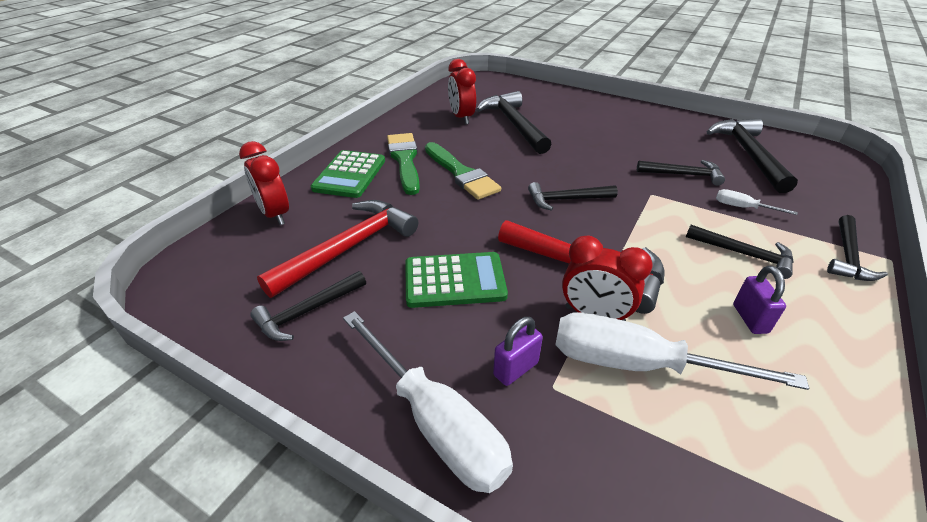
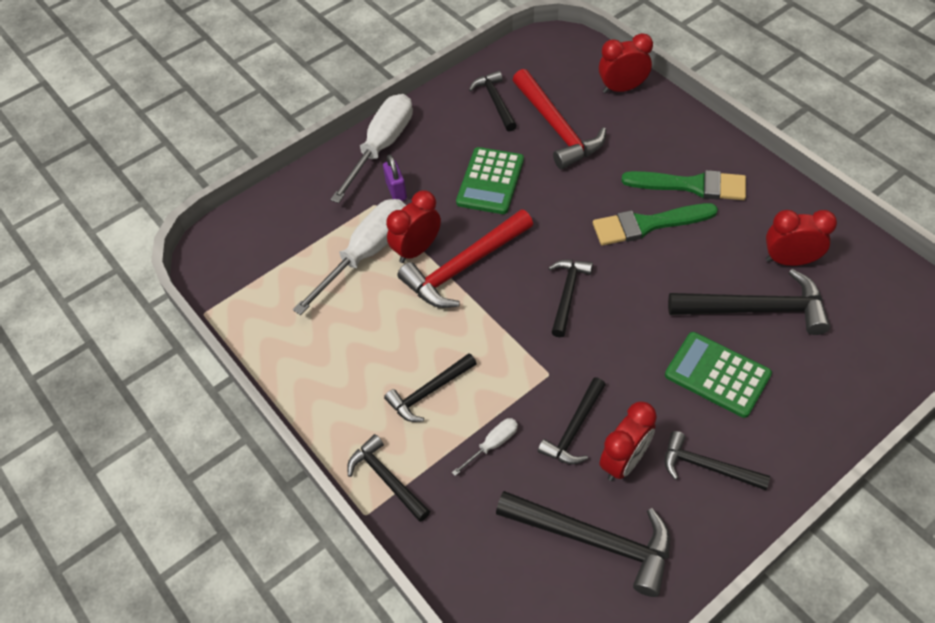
camera: 115 degrees right, 15 degrees up
green calculator [311,150,385,198] -> green calculator moved to [665,332,772,418]
white screwdriver [343,311,513,493] -> white screwdriver turned 135 degrees clockwise [330,94,413,203]
purple padlock [733,266,786,334] -> none
none -> red clock [599,402,657,481]
none -> black hammer [665,431,770,490]

